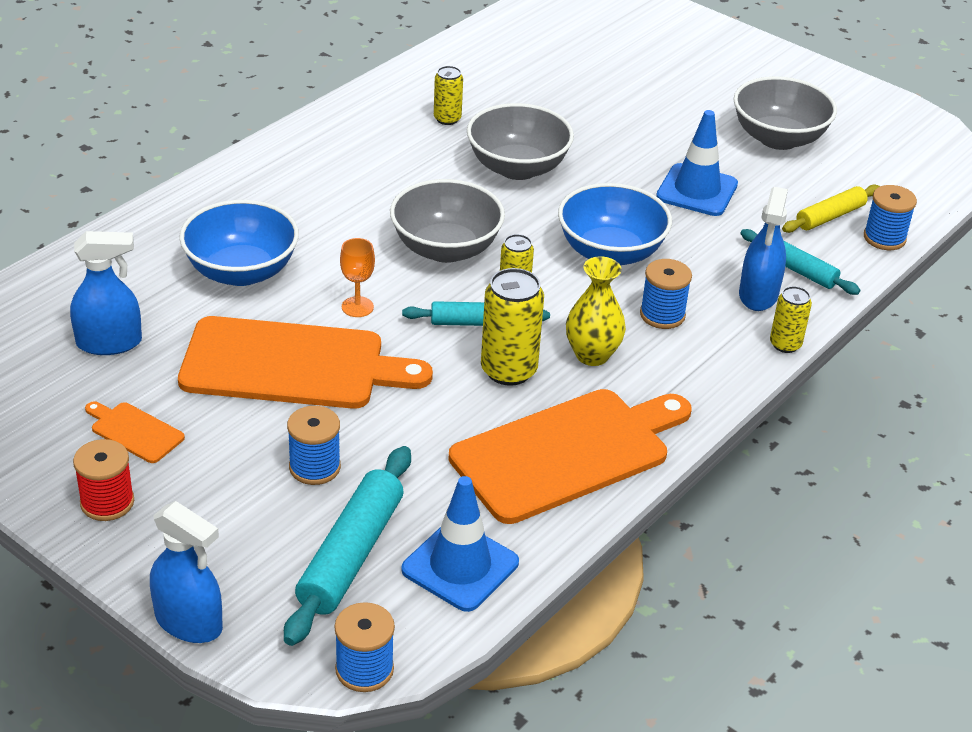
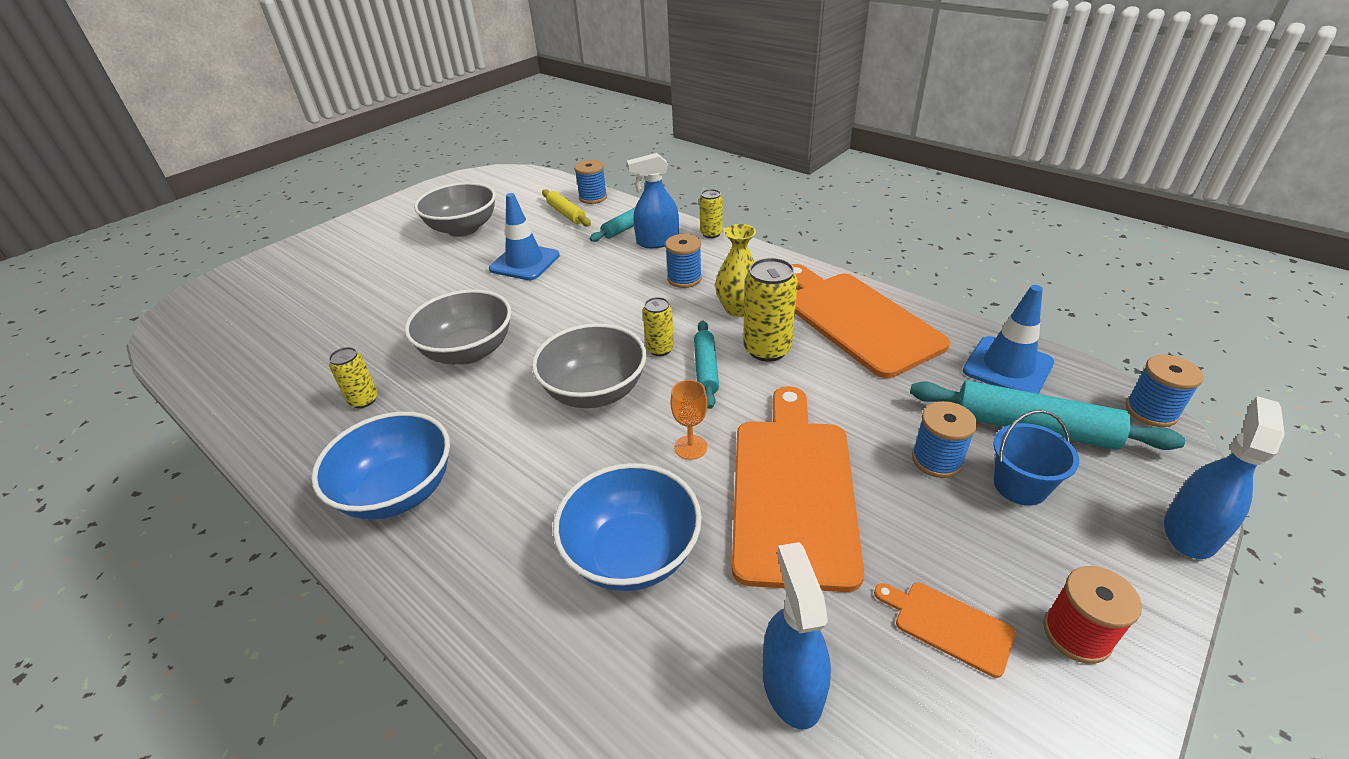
camera: 85 degrees left, 0 degrees up
orange cutting board [85,401,185,463] -> orange cutting board turned 90 degrees clockwise [874,582,1016,678]
blue bowl [558,183,672,265] -> blue bowl moved to [311,412,450,520]
blue spray bottle [739,187,788,311] -> blue spray bottle turned 150 degrees clockwise [627,153,679,248]
none -> blue bucket [993,410,1079,505]

